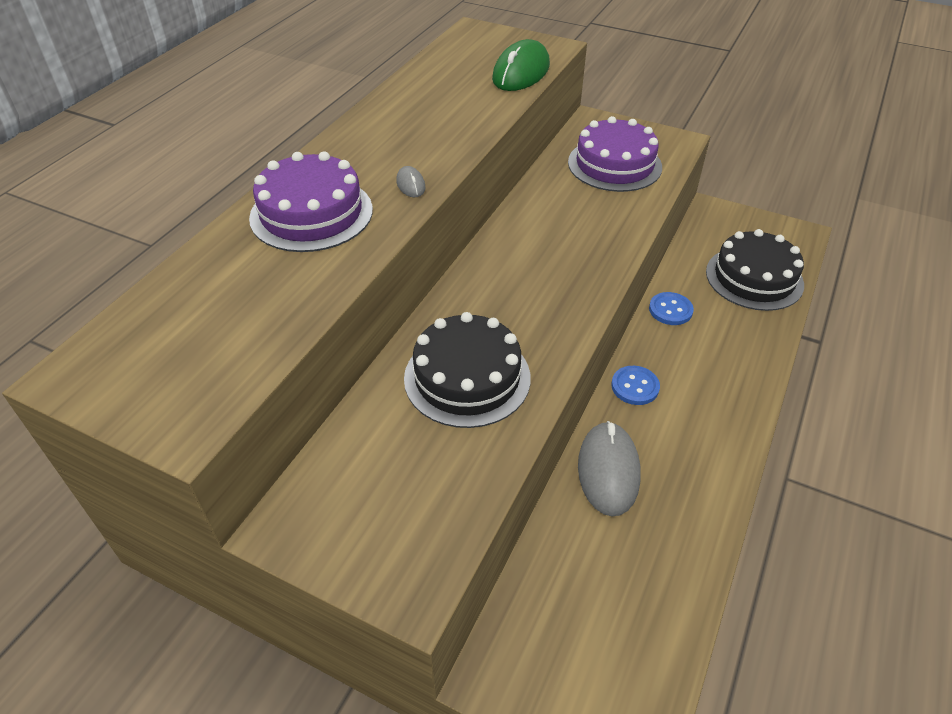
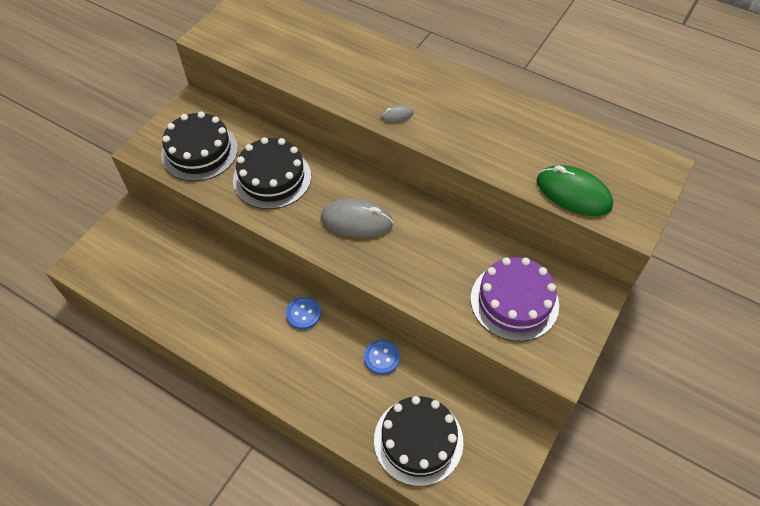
camera: 95 degrees right, 10 degrees up
purple cake [249,151,373,252] -> none
grey mouse [578,421,641,516] -> grey mouse moved to [321,198,393,238]
none -> black cake [161,111,238,181]

